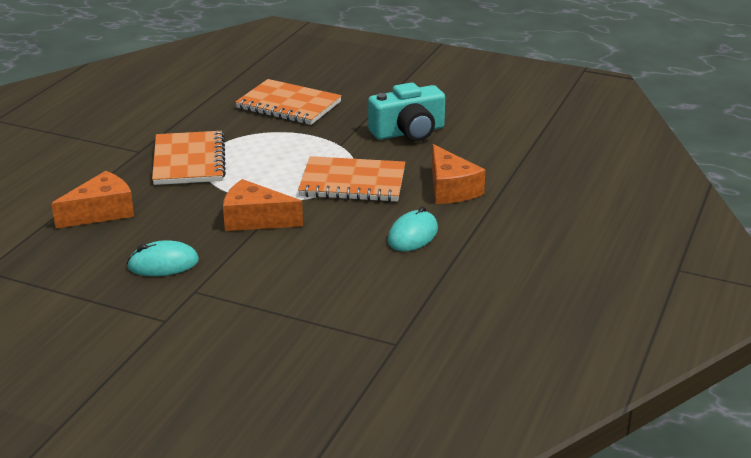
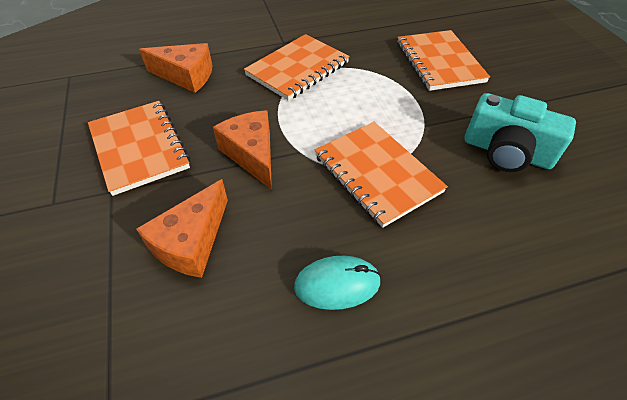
camera: 50 degrees right, 20 degrees up
turquoise mouse [127,240,199,276] -> orange notebook [88,101,190,196]
orange cheese [432,144,485,204] -> orange cheese moved to [136,179,228,278]

